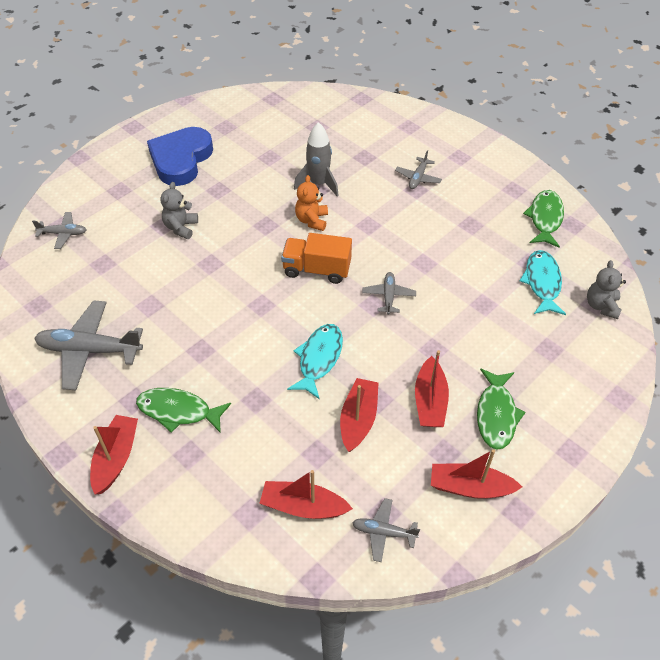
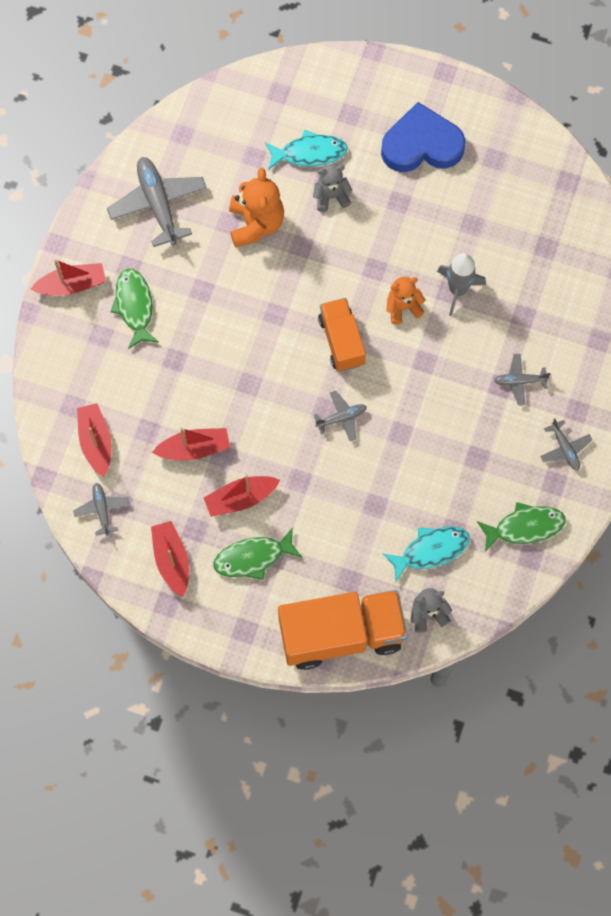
camera: 65 degrees right, 20 degrees up
grey plane [32,212,86,249] -> grey plane moved to [540,418,592,470]
turquoise fish [287,324,343,399] -> turquoise fish moved to [265,129,348,170]
none -> orange teddy bear [229,168,284,248]
none -> orange truck [278,590,408,670]

